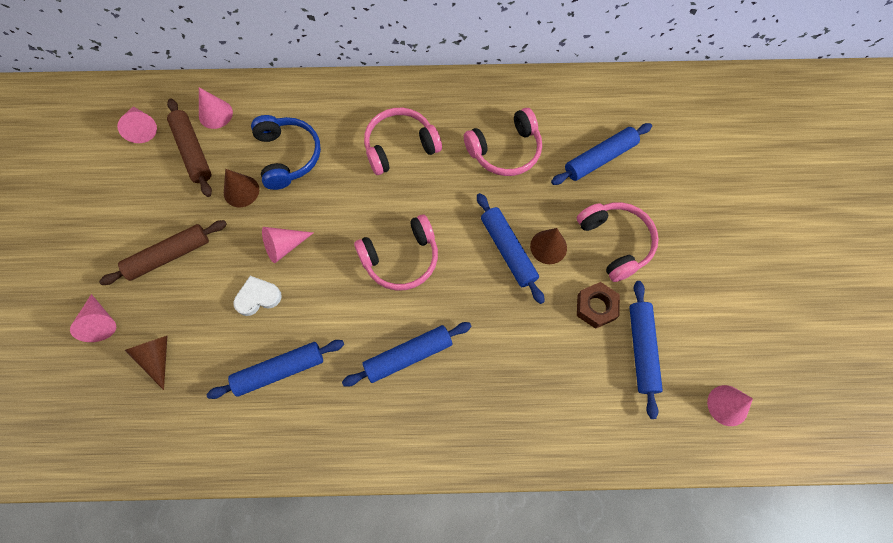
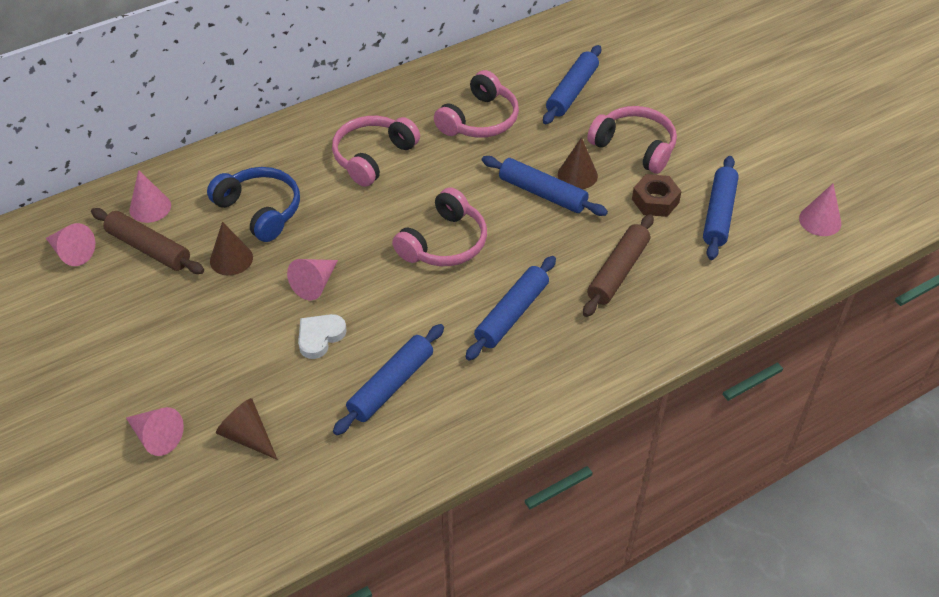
camera: 30 degrees left, 20 degrees down
brown rolling pin [99,220,227,285] -> brown rolling pin moved to [583,214,654,317]
blue rolling pin [629,281,663,419] -> blue rolling pin turned 45 degrees clockwise [703,156,739,260]

